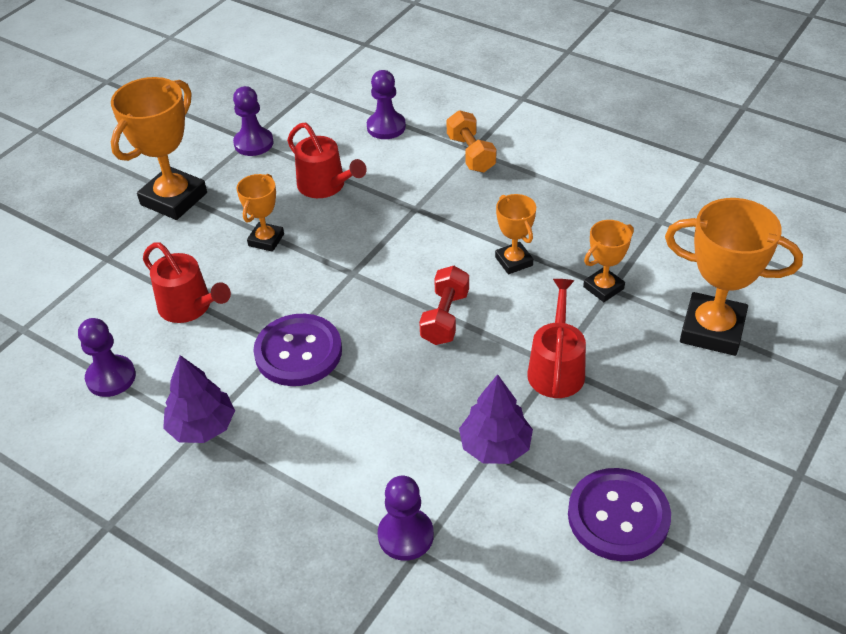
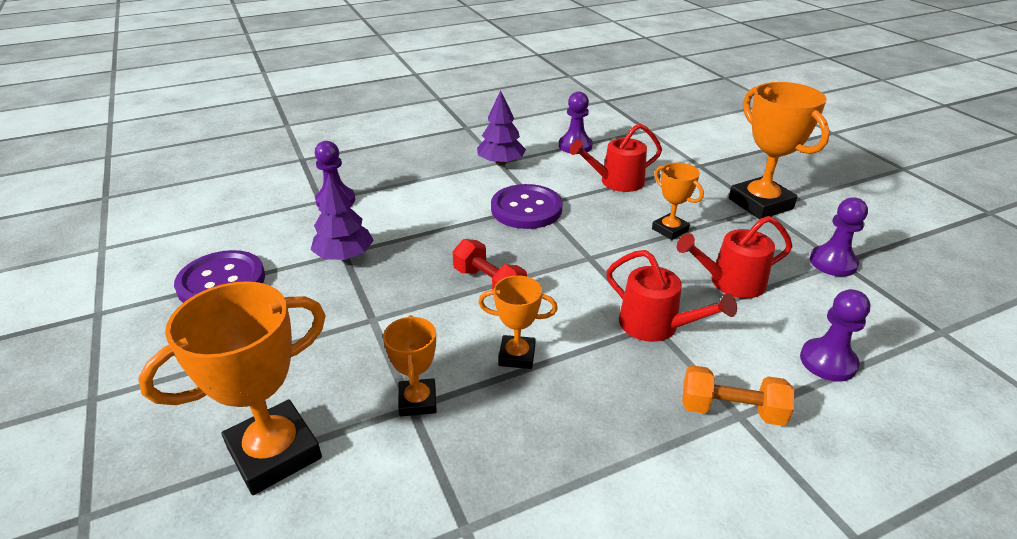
camera: 120 degrees right, 10 degrees down
red watering can [527,279,586,398] -> red watering can moved to [606,250,737,342]

